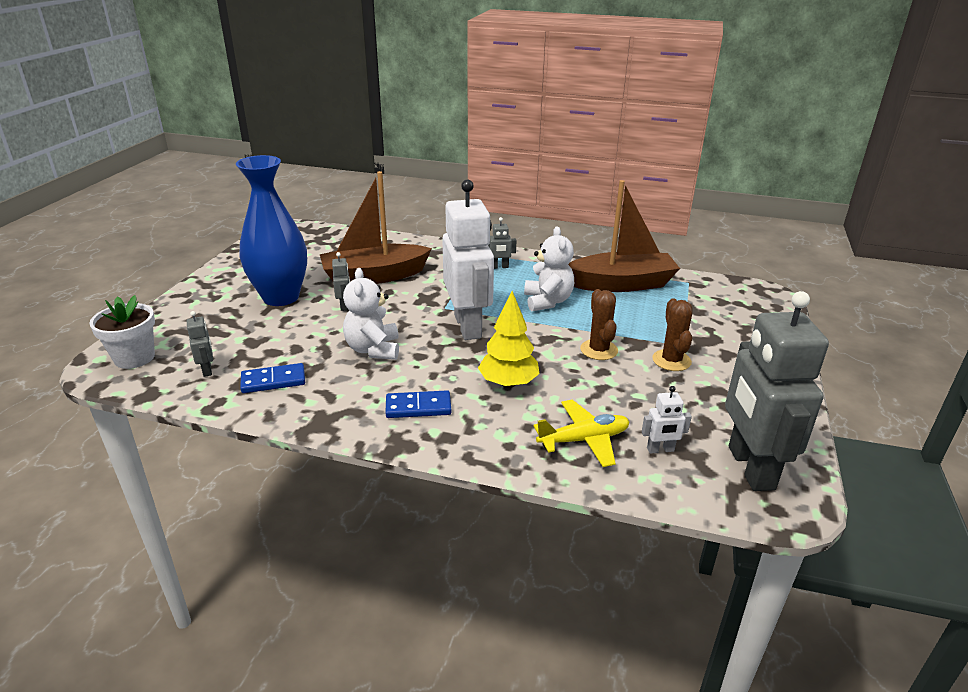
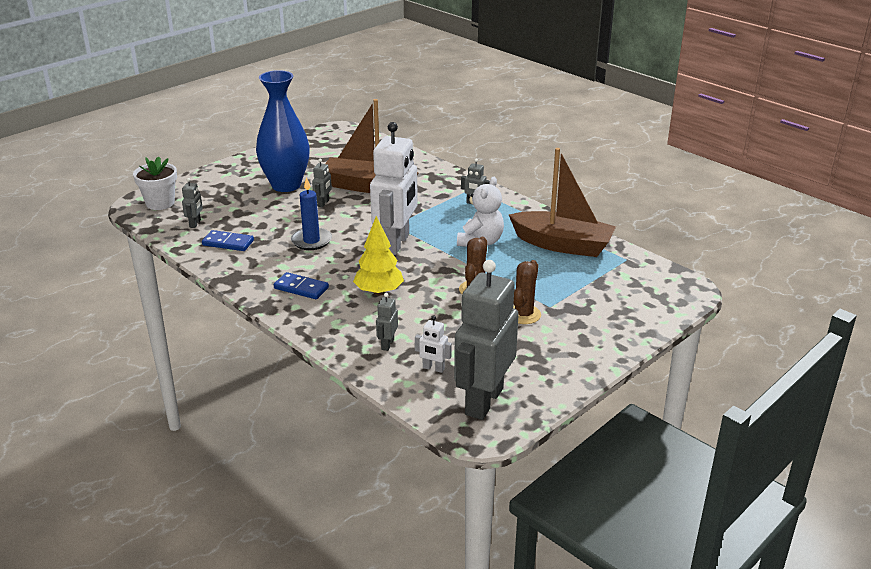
camera: 30 degrees right, 0 degrees up
white teddy bear [343,268,399,360] -> blue candle [291,177,332,250]
yellow plane [534,400,630,467] -> grey robot [376,293,398,351]

